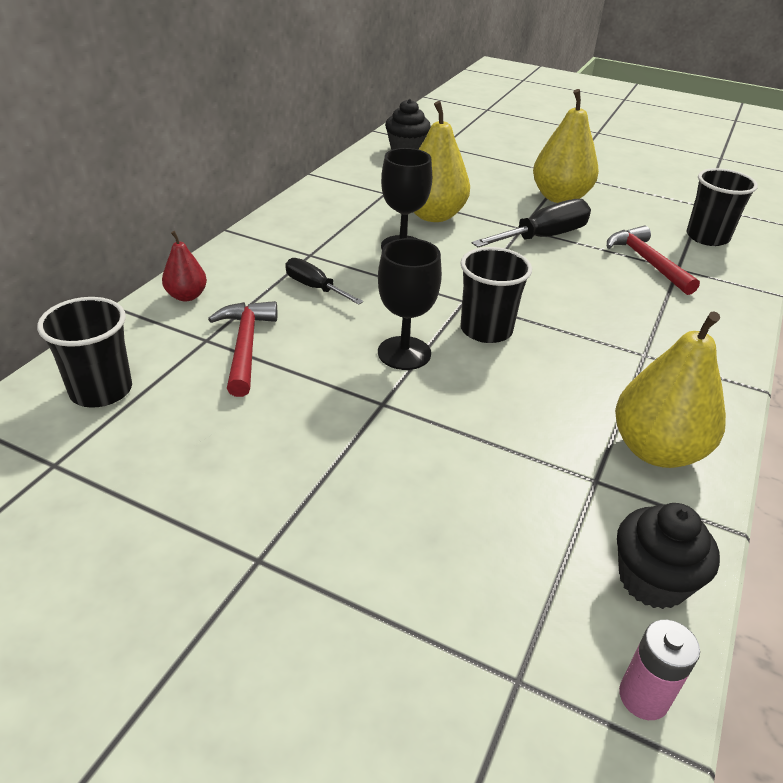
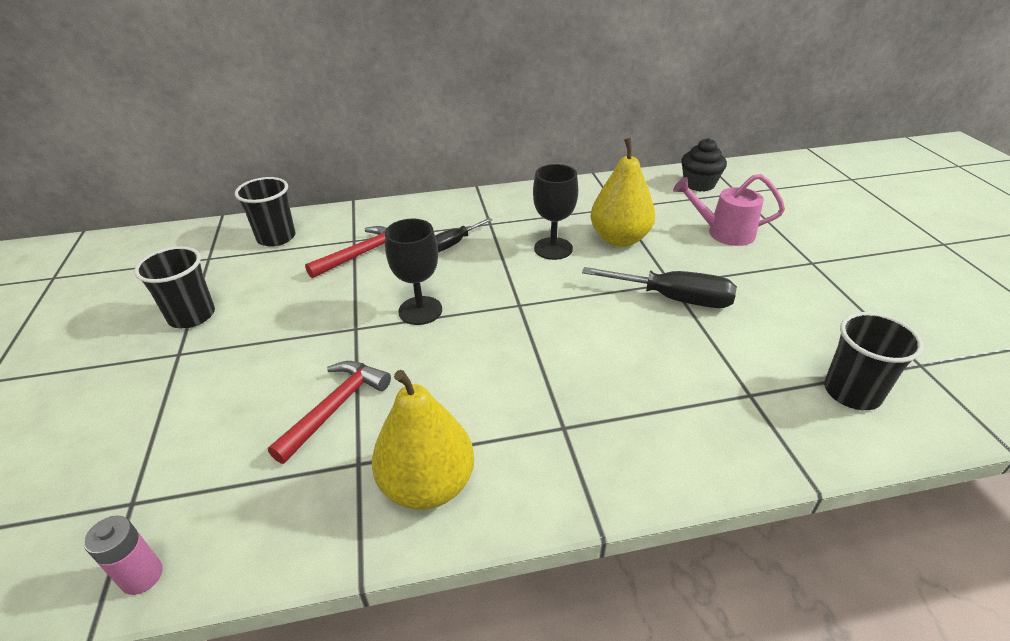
camera: 55 degrees right, 0 degrees up
red pear [162,231,207,301] -> none
black screwdriver [285,258,363,305] -> black screwdriver turned 135 degrees counterclockwise [435,218,493,252]
black cup [460,247,532,343] -> black cup moved to [134,246,215,328]
yellow pear [533,89,599,203] -> none
red hammer [607,225,700,295] -> red hammer moved to [268,361,391,464]
black cupcake [617,503,720,609] -> none
none -> pink watering can [673,174,785,246]

